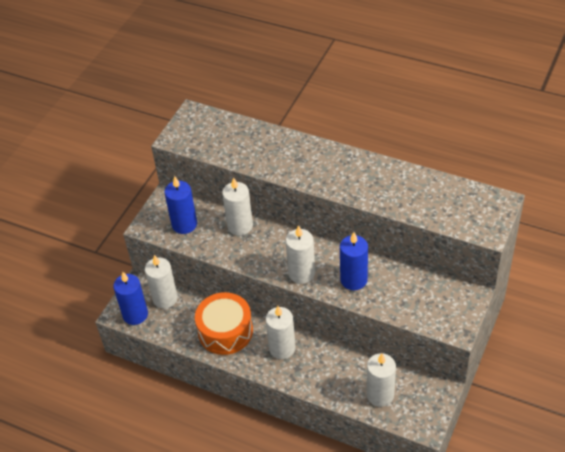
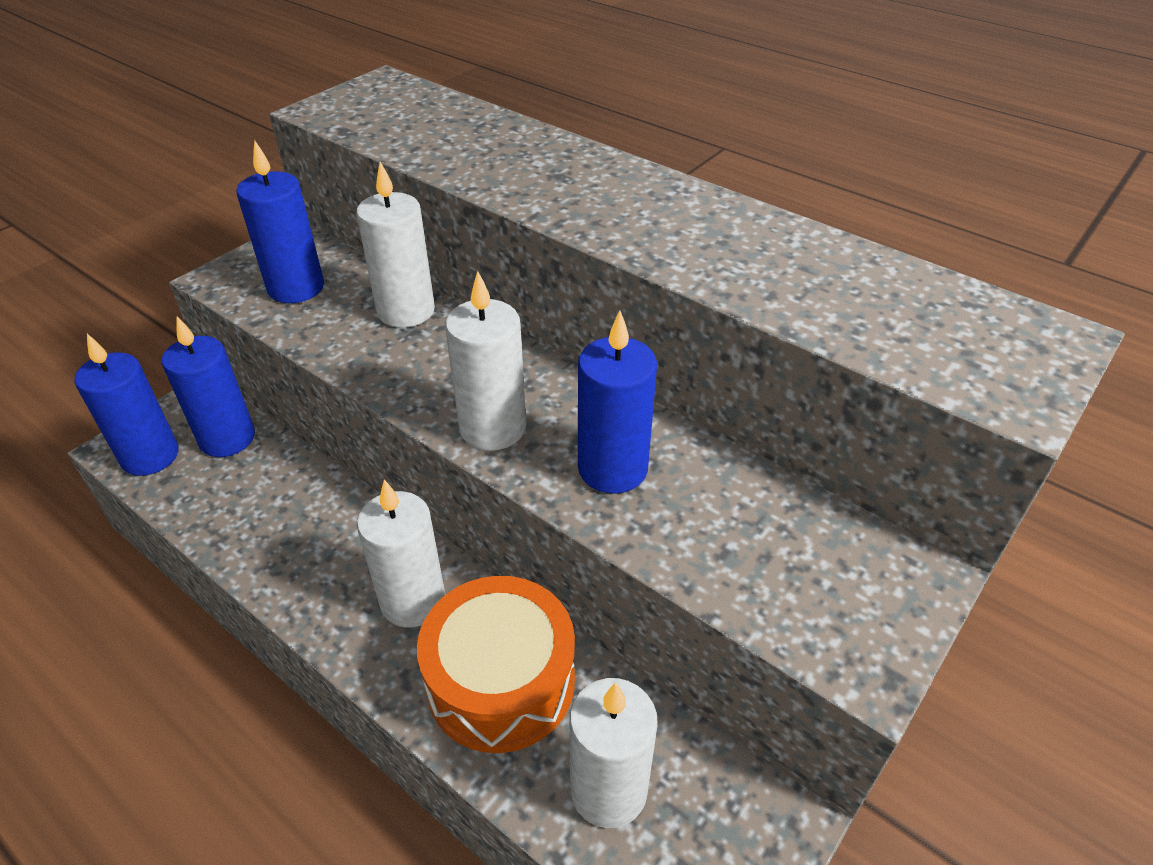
camera: 10 degrees right, 5 degrees down
white candle [145,255,178,309] -> blue candle [162,316,255,457]
orange drum [195,292,253,355] -> orange drum moved to [417,576,575,753]

